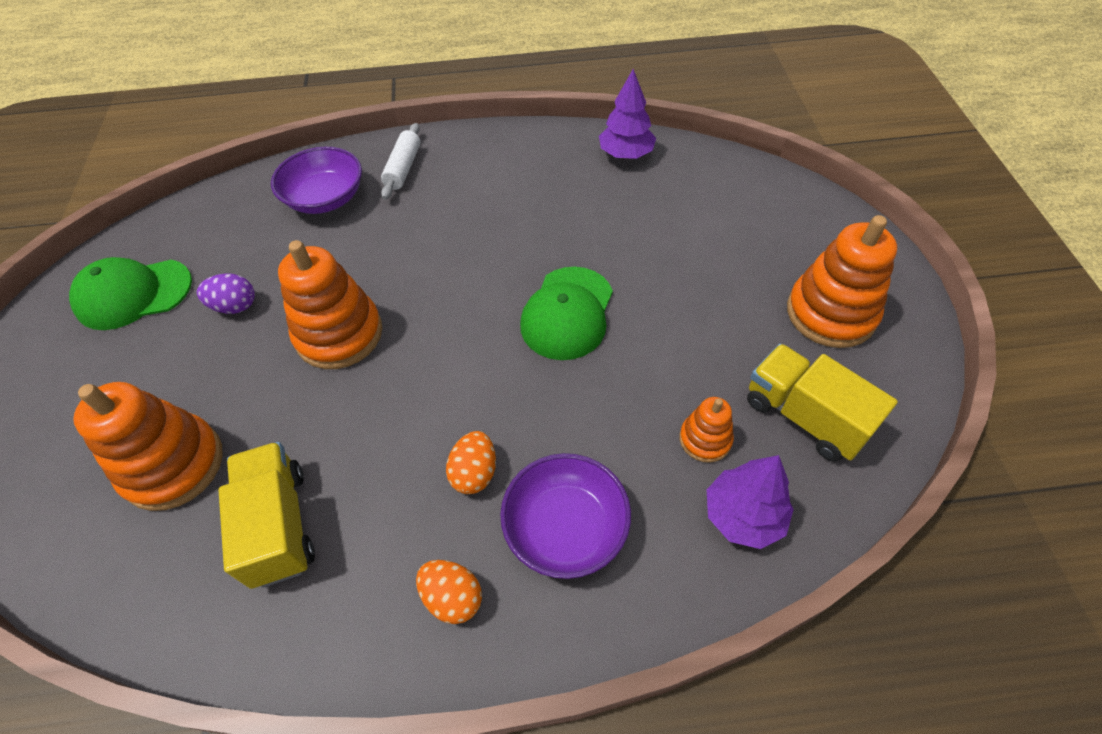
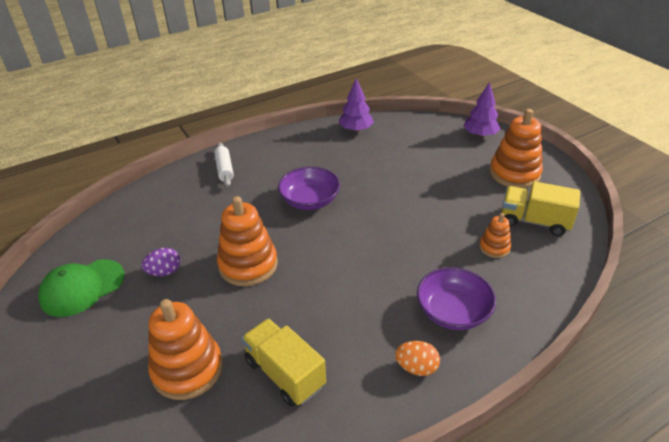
camera: 25 degrees left, 15 degrees down
purple bowl [271,146,362,214] -> purple bowl moved to [278,167,340,210]
orange egg [446,431,496,494] -> none
green cap [520,267,613,360] -> none
purple tree [707,455,794,549] -> purple tree moved to [464,82,500,137]

